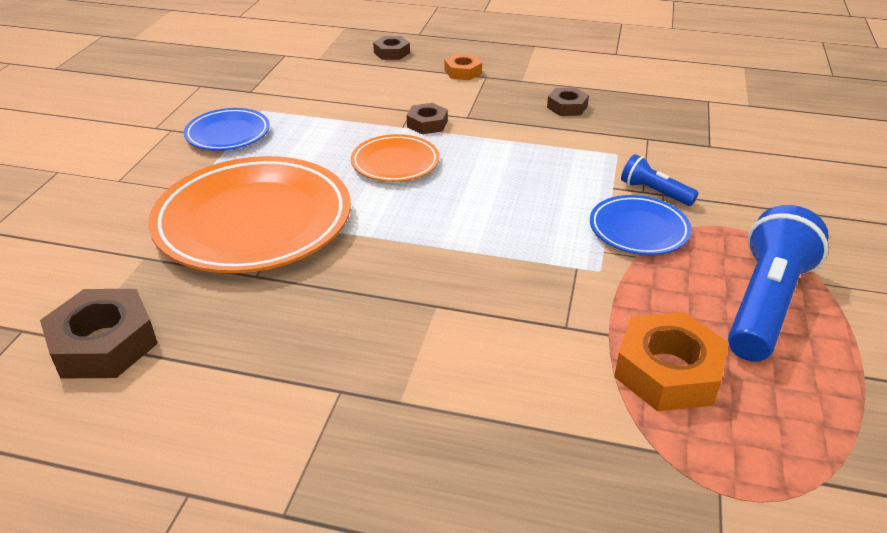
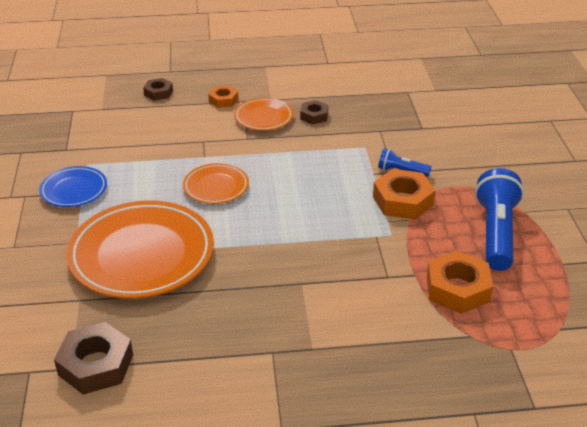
camera: 20 degrees left, 0 degrees up
brown nut [407,103,448,134] -> none
blue plate [590,195,692,255] -> orange nut [373,169,436,220]
none -> orange plate [234,98,293,131]

